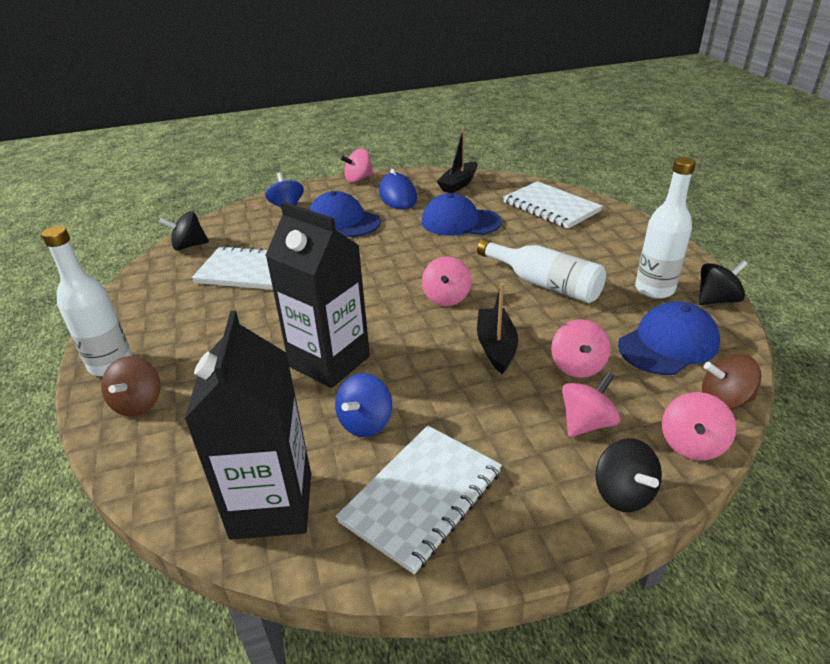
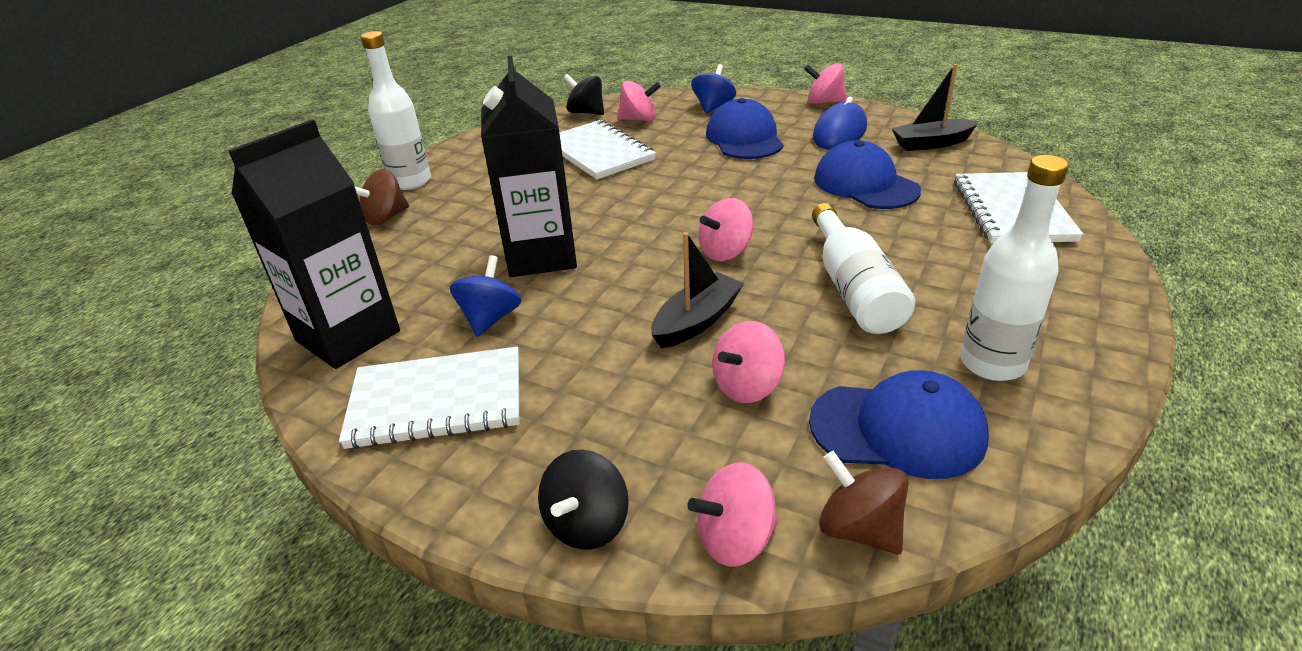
camera: 45 degrees right, 0 degrees up
blue spinning top [335,373,392,437] -> blue spinning top turned 120 degrees clockwise [450,255,521,337]
pink spinning top [562,372,620,437] -> pink spinning top moved to [617,81,661,122]
black spinning top [698,260,748,305] -> none

